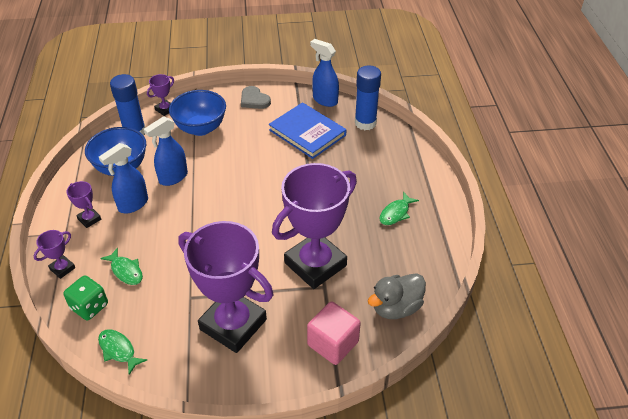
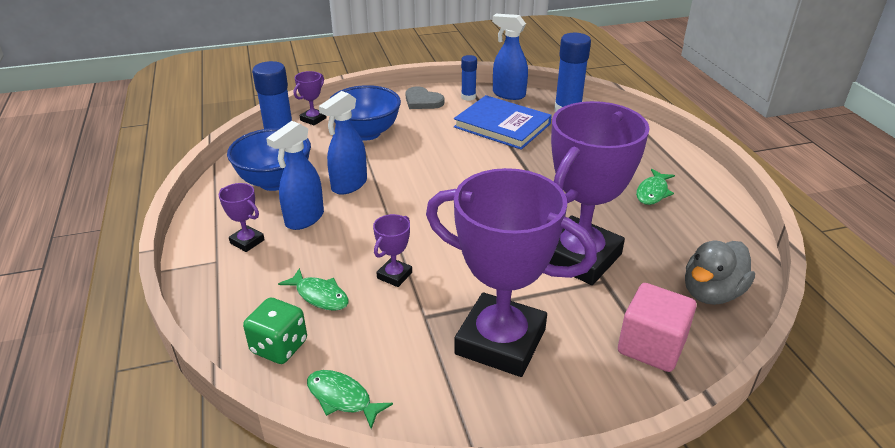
camera: 10 degrees left, 10 degrees down
purple trophy [34,230,75,279] -> purple trophy moved to [373,214,412,287]
none -> blue glue stick [461,55,477,101]

